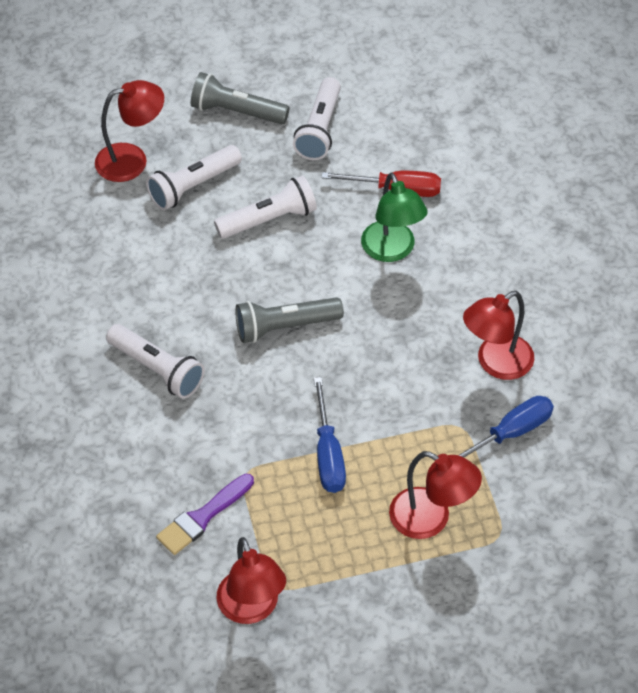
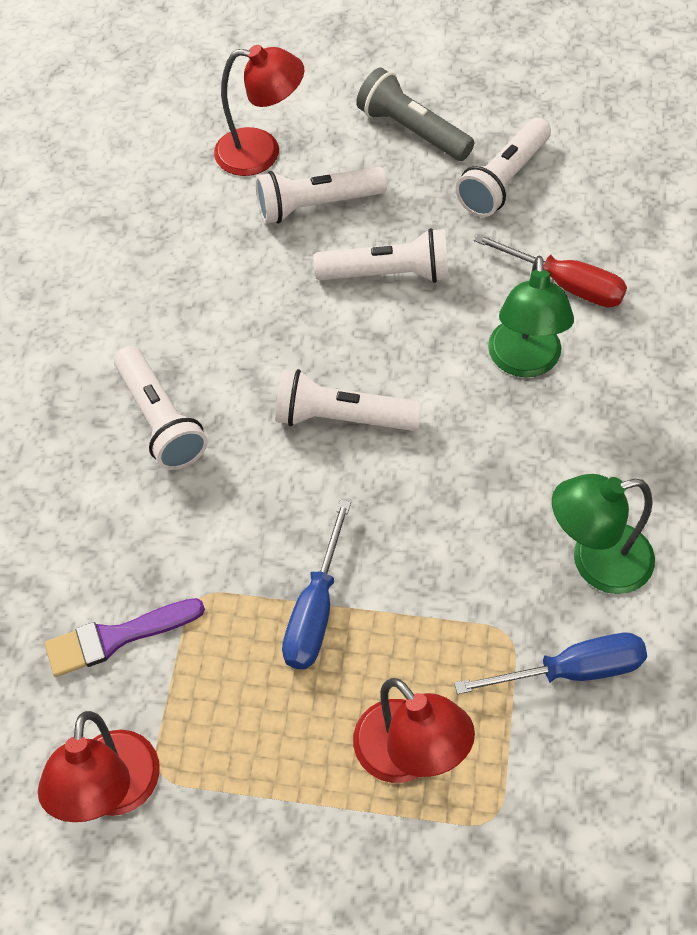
camera: 25 degrees right, 5 degrees up
grey flashlight [235,297,344,343] -> white flashlight [275,369,422,431]
red lamp [463,291,534,380] -> green lamp [552,474,655,594]

